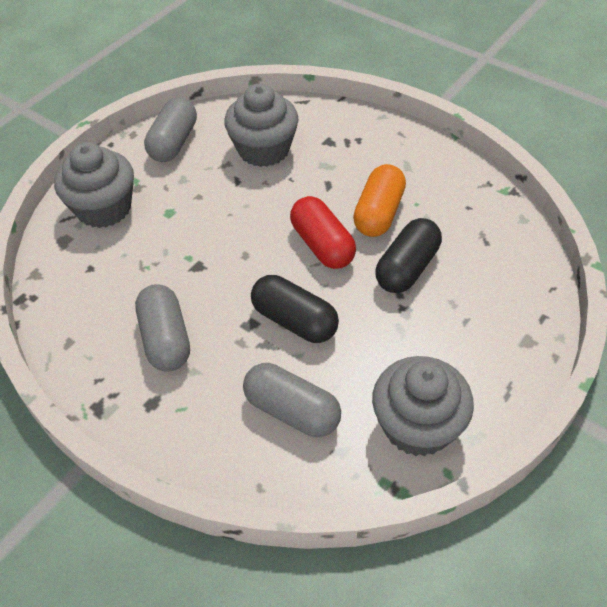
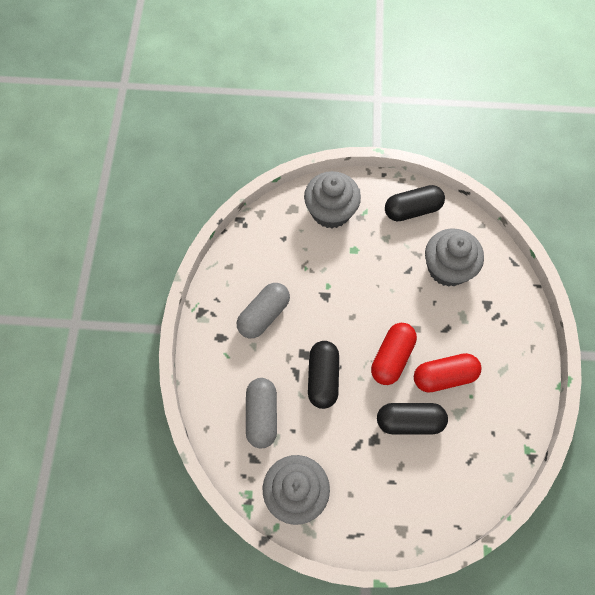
camera: 55 degrees right, 15 degrees up
grey capsule [144,97,197,162] -> black capsule [385,185,445,221]
orange capsule [353,164,406,237] -> red capsule [414,353,481,393]

